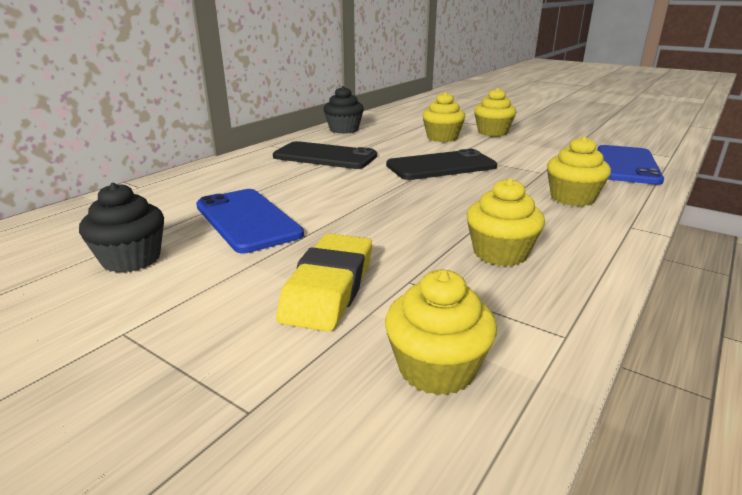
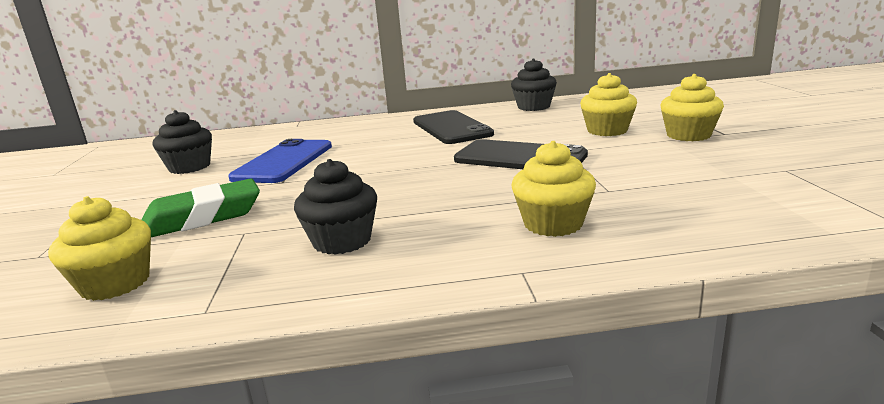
camera: 50 degrees right, 5 degrees down
yellow eraser [276,234,372,332] -> green eraser [141,179,260,237]
yellow cupcake [467,178,545,266] -> black cupcake [294,159,377,255]
blue phone [597,145,664,185] -> none

